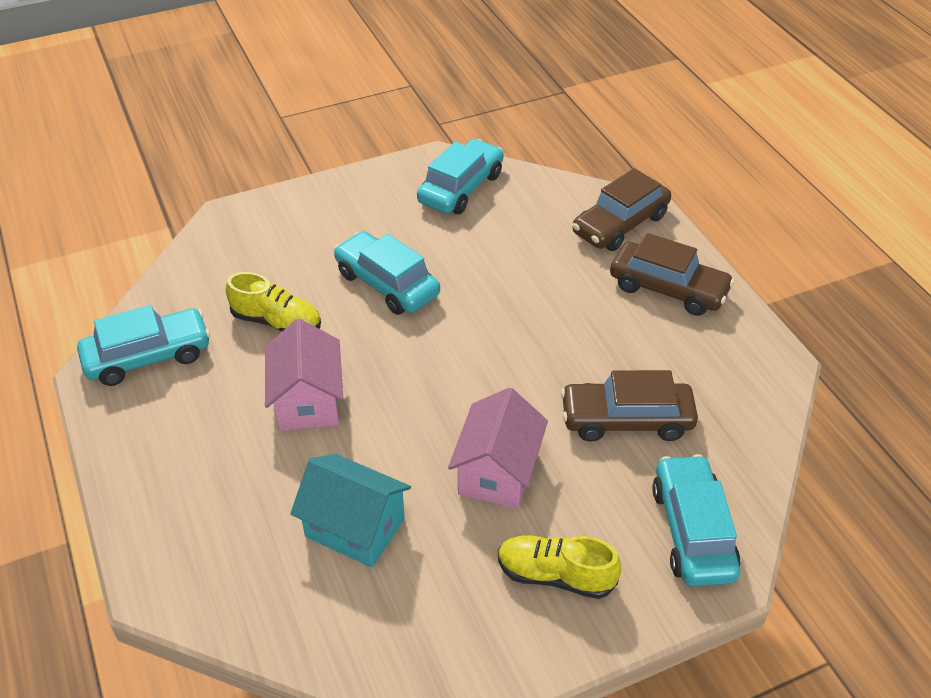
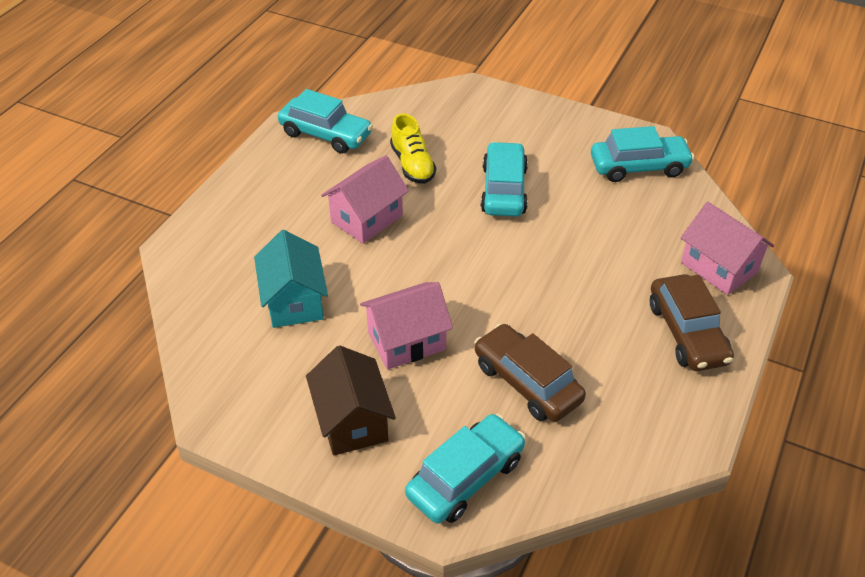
camera: 50 degrees right, 0 degrees up
yellow shoe [498,535,621,599] -> brown house [306,345,396,455]
brown car [572,168,671,251] -> pink house [681,202,774,295]

